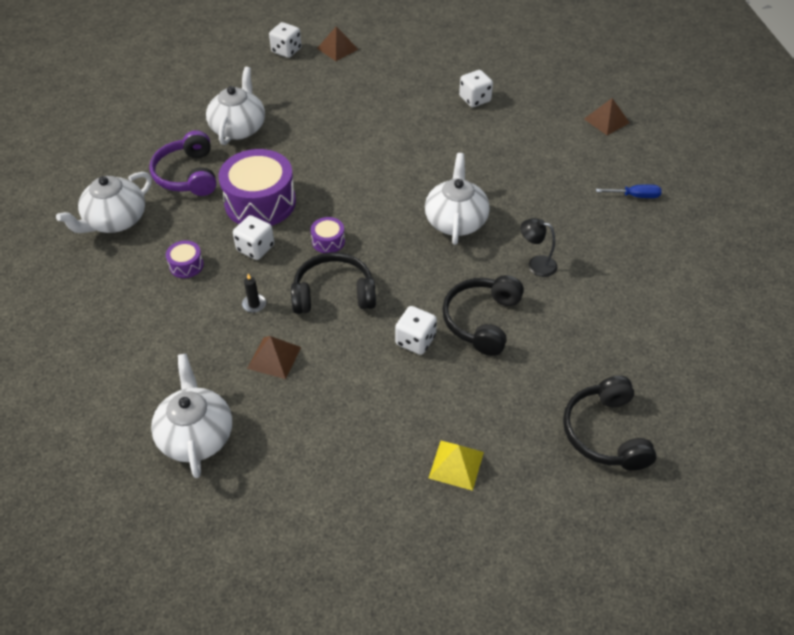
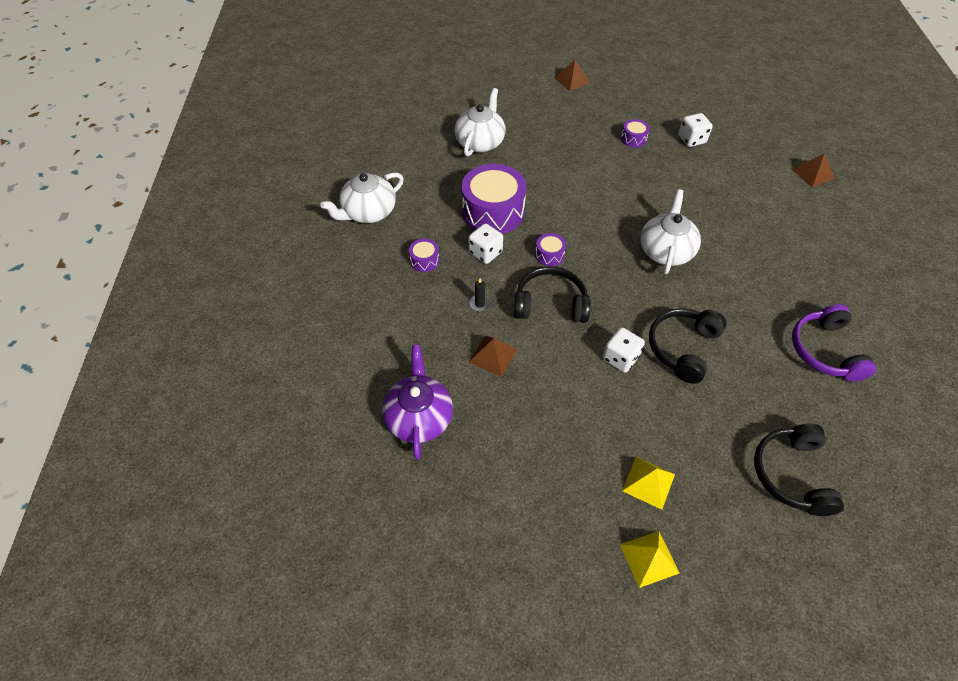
camera: 10 degrees right, 5 degrees up
purple headphones [149,130,216,196] -> purple headphones moved to [792,304,876,382]
white teapot [151,354,232,478] -> purple teapot [382,345,453,459]
white dice [269,22,302,58] -> none
black lamp [520,218,557,277] -> none
blue screwdriver [596,184,662,198] -> none
none -> yellow pyramid [620,531,679,588]
none -> purple drum [621,119,650,147]

